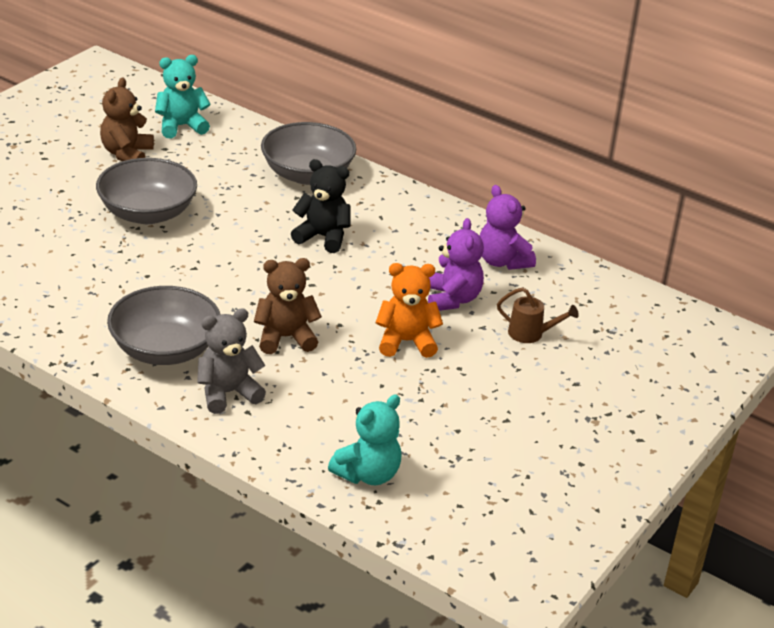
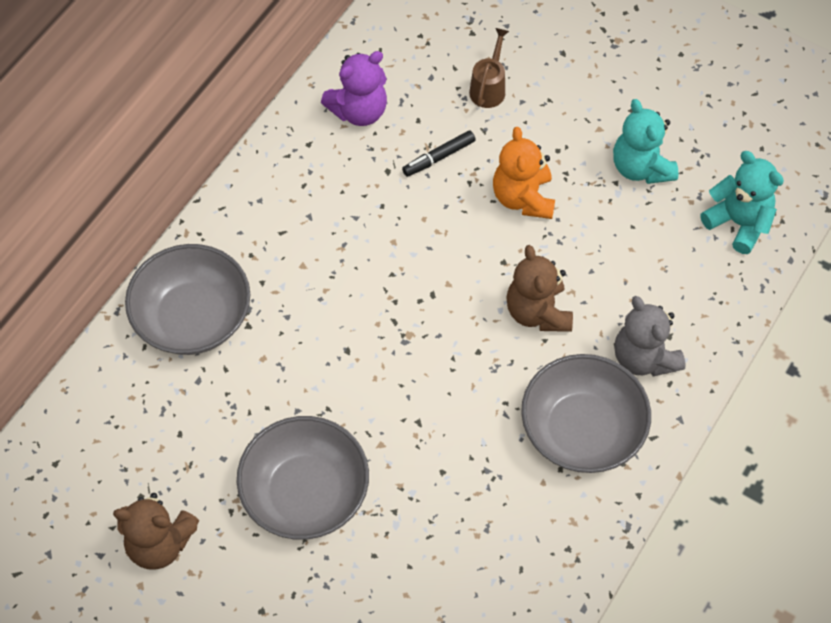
camera: 90 degrees left, 25 degrees up
turquoise teddy bear [155,55,211,138] -> turquoise teddy bear moved to [613,99,678,184]
black teddy bear [291,159,350,253] -> none
purple teddy bear [428,218,484,311] -> black marker [402,130,476,177]

